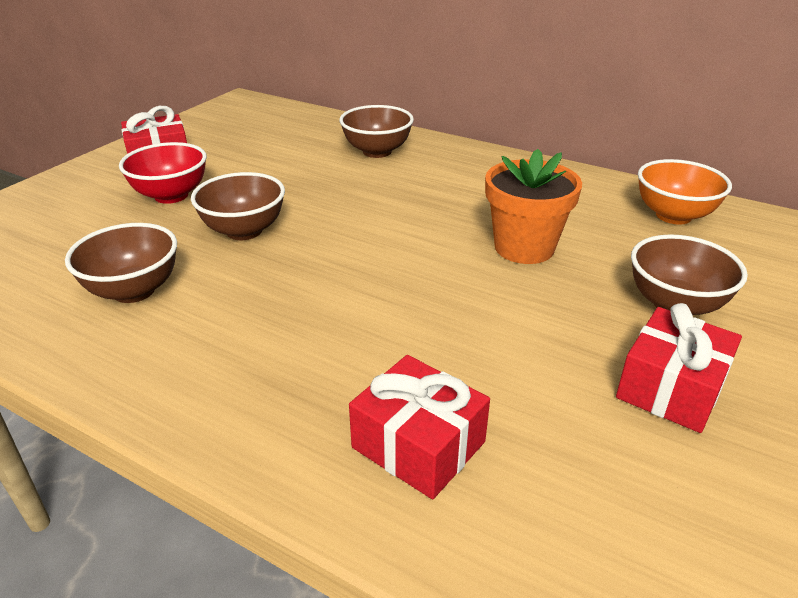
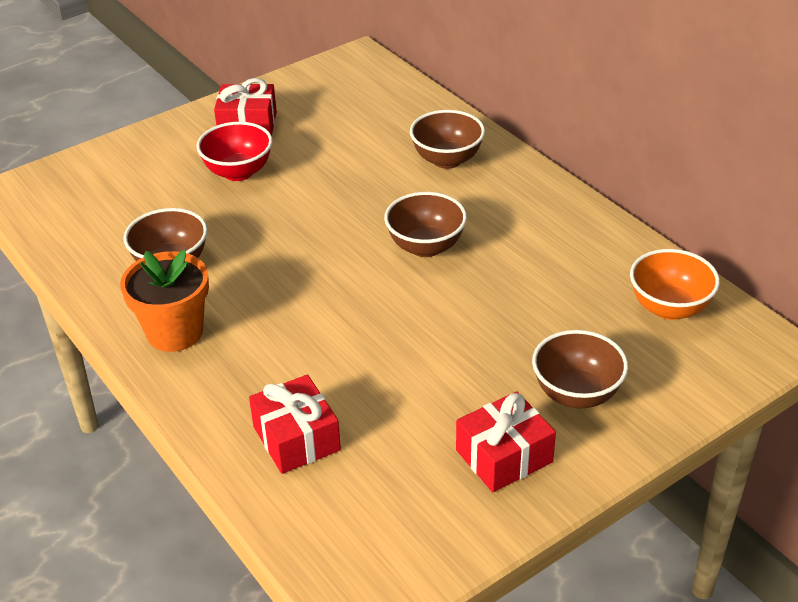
camera: 25 degrees right, 5 degrees up
brown bowl [191,172,285,240] -> brown bowl moved to [384,192,467,257]
orange flower pot [485,149,582,264] -> orange flower pot moved to [120,250,209,352]

